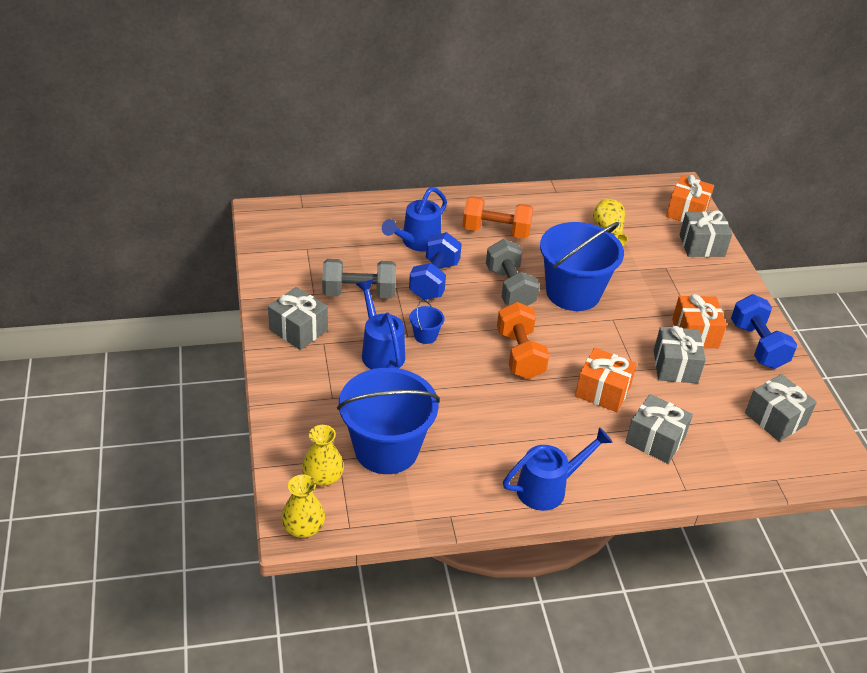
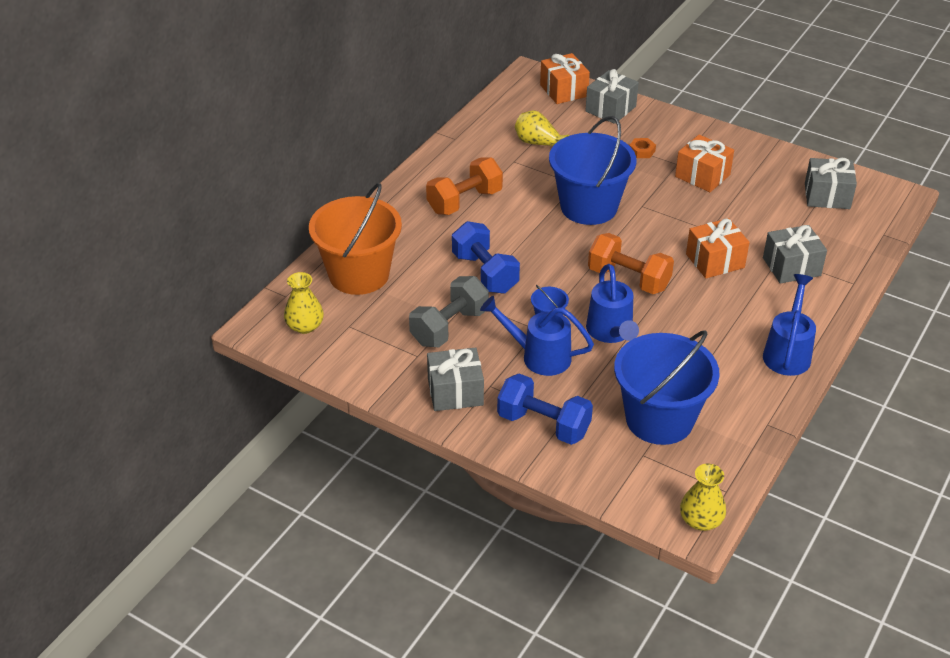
camera: 45 degrees left, 0 degrees up
yellow vase [302,425,344,486] -> yellow vase moved to [284,272,324,334]
blue watering can [382,187,447,251] -> blue watering can moved to [586,264,639,343]
grey dumbbell [486,239,540,306] -> none
grey gift [654,326,706,383] -> none
blue dumbbell [731,294,797,369] -> blue dumbbell moved to [497,373,593,445]
none -> orange bucket [309,183,402,295]
none -> orange nut [629,138,656,158]

